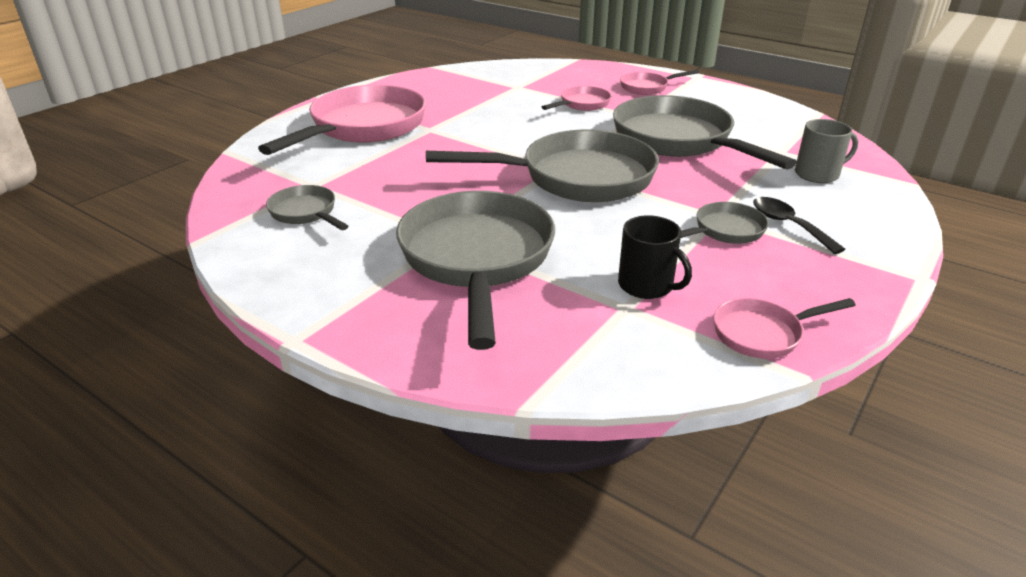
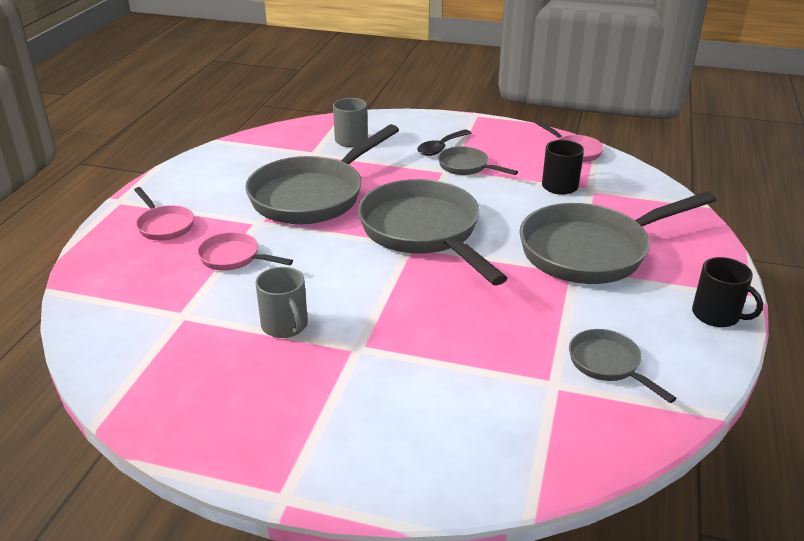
camera: 110 degrees left, 0 degrees up
pink pan [258,85,426,155] -> none
grey pan [266,185,348,230] -> grey pan turned 120 degrees clockwise [569,329,677,403]
none -> grey mug [256,267,308,338]
none -> black mug [692,257,763,327]

